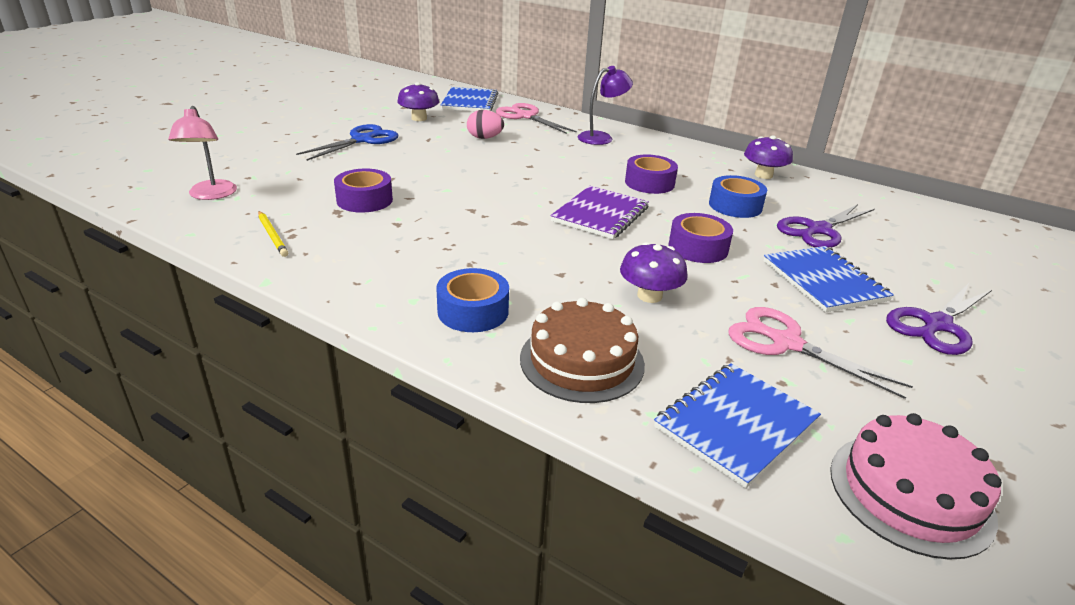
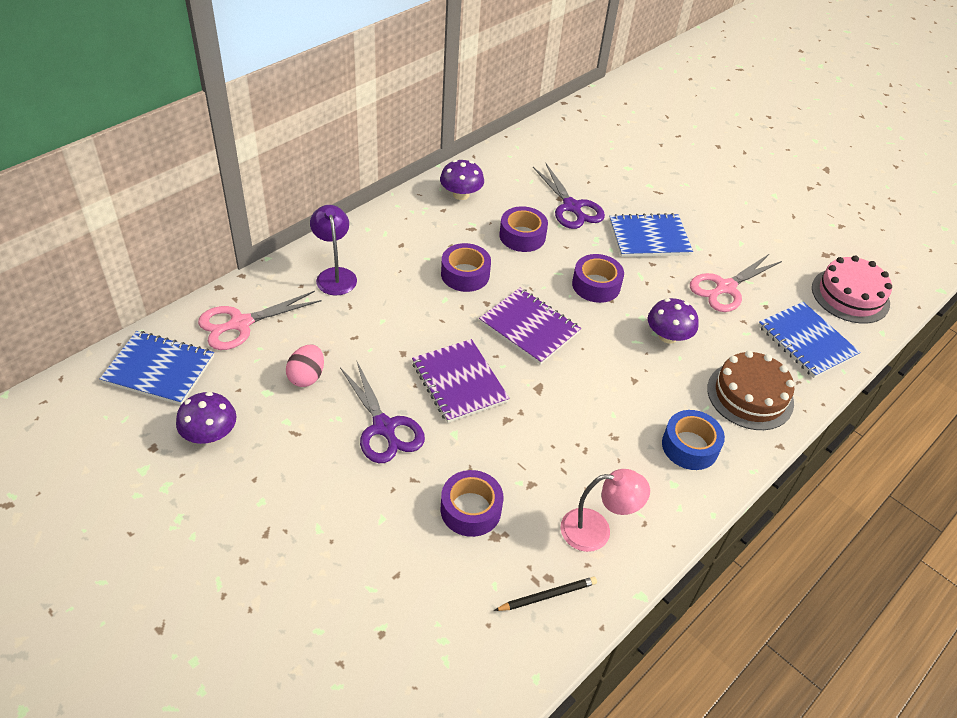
camera: 80 degrees left, 15 degrees up
pink lamp [168,106,237,200] -> pink lamp moved to [560,469,650,552]
yellow pencil [258,211,288,257] -> black pencil [494,576,597,611]
blue scissors [296,124,398,161] -> none
blue tape [709,175,767,218] -> purple tape [500,206,548,252]
purple scissors [886,283,992,355] -> purple scissors moved to [340,362,425,463]
none -> purple notebook [412,339,510,423]

